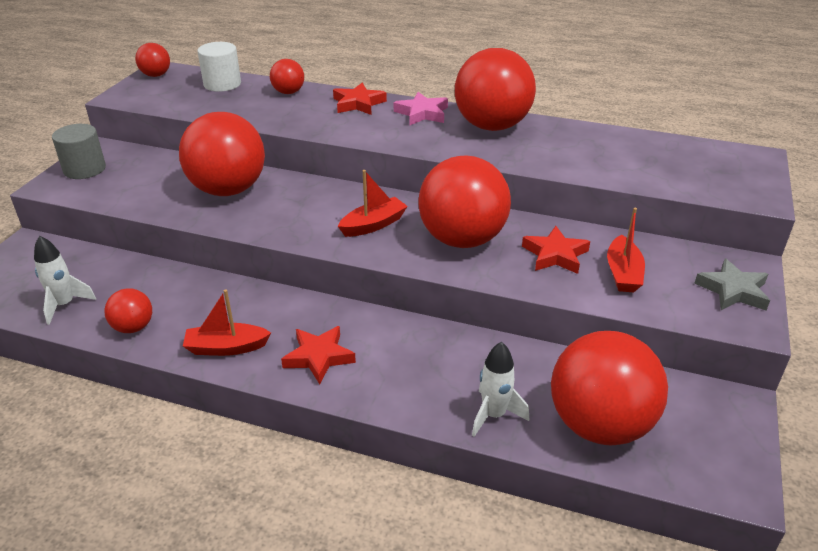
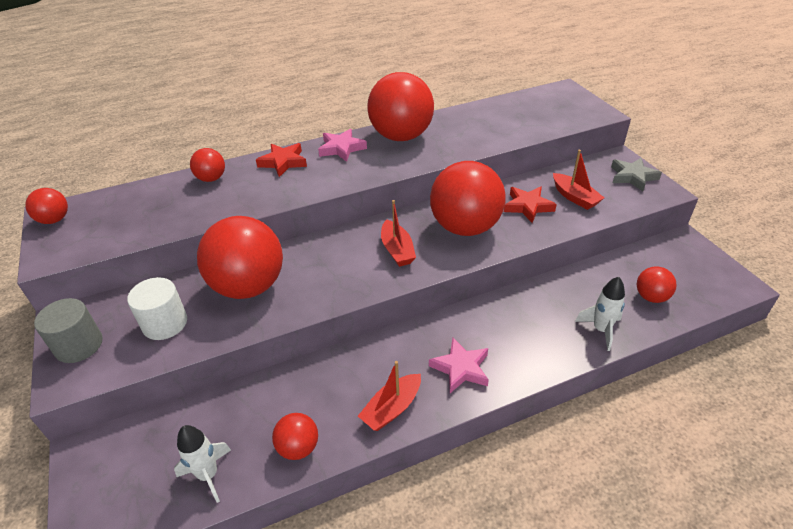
camera: 40 degrees left, 5 degrees up
white cylinder [197,42,241,92] -> white cylinder moved to [127,277,187,340]
red star [281,326,356,384] -> pink star [429,338,489,393]
red boat [338,170,408,237] -> red boat turned 150 degrees clockwise [381,200,416,267]
red ball [551,331,668,445] -> red ball [637,267,677,303], size x0.47

